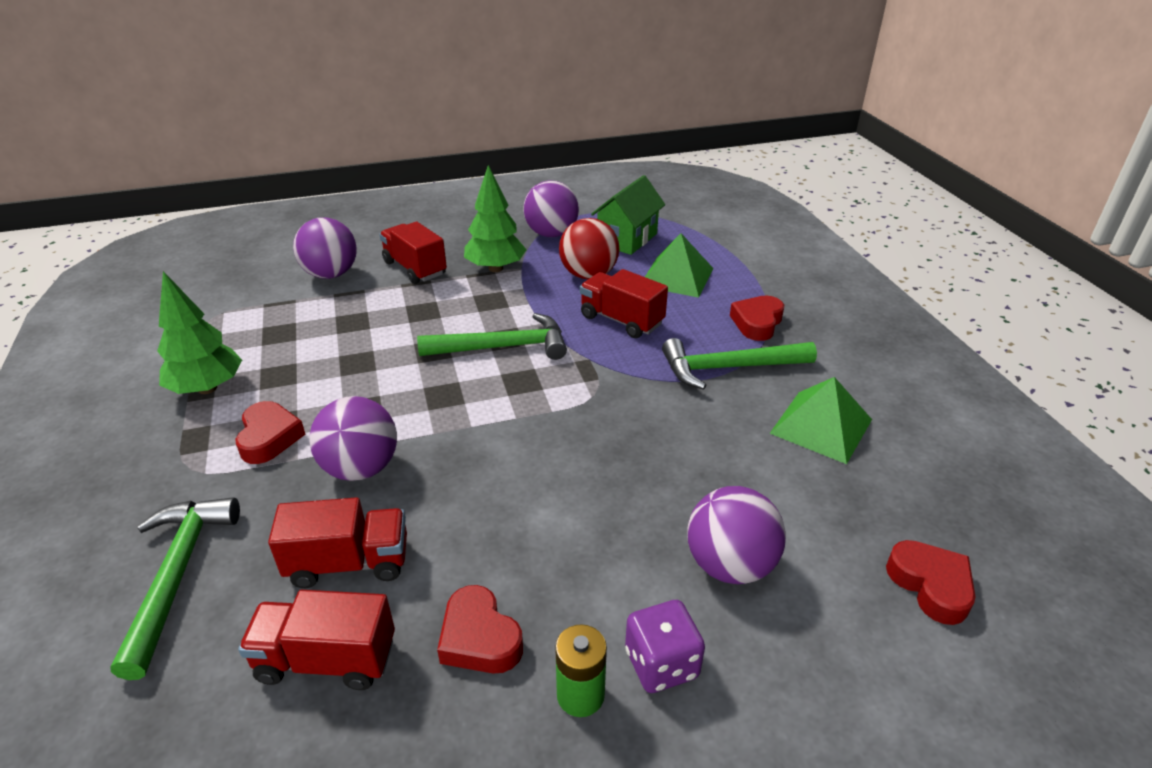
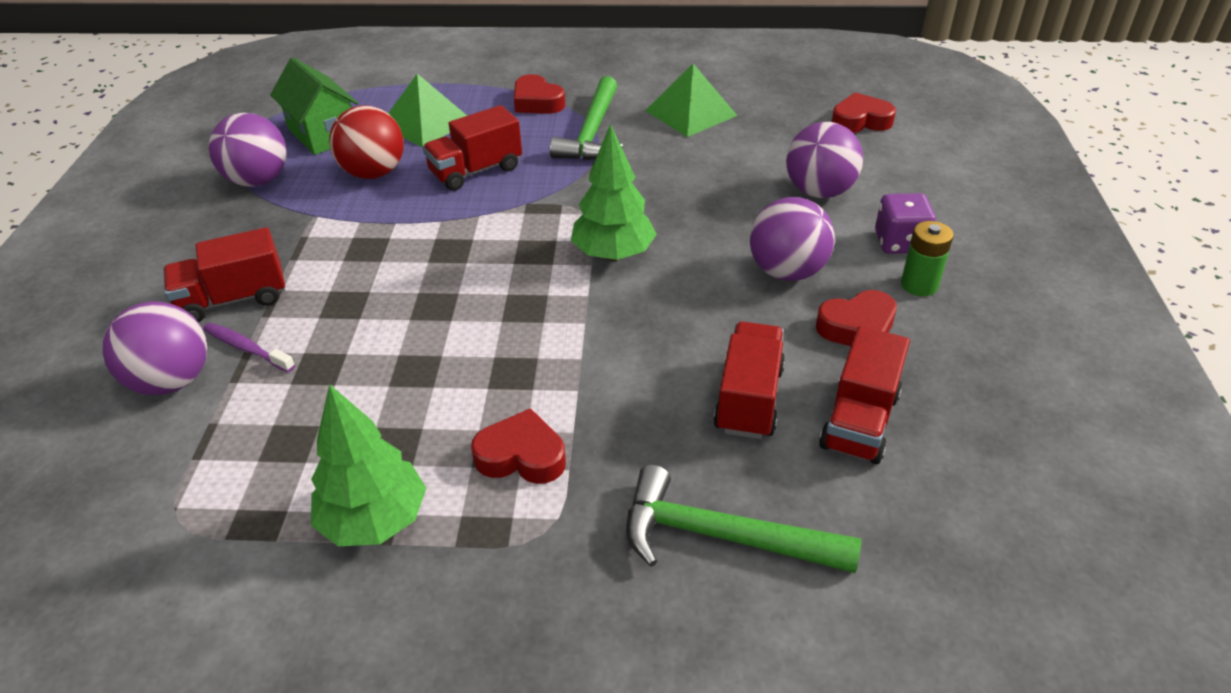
camera: 70 degrees left, 5 degrees up
purple ball [310,396,397,481] -> purple ball moved to [750,197,835,281]
green hammer [417,313,567,360] -> none
green tree [464,165,527,272] -> green tree moved to [571,124,657,261]
none -> purple toothbrush [203,323,295,372]

